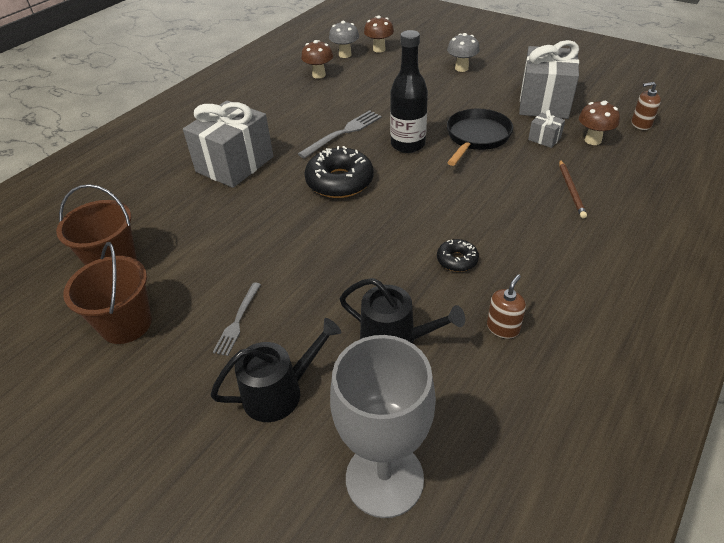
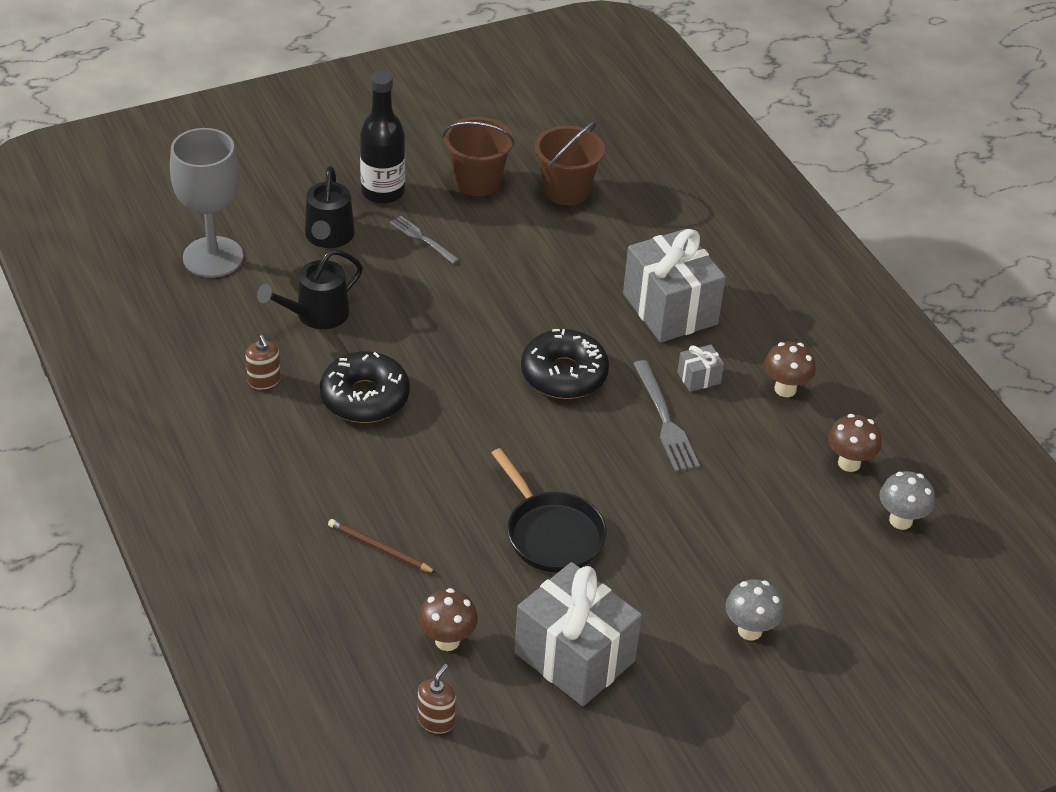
camera: 115 degrees right, 0 degrees up
brown mushroom [364,15,394,53] -> brown mushroom moved to [764,342,816,397]
black bottle [390,30,428,153] -> black bottle moved to [360,71,405,204]
black donut [437,239,479,272] -> black donut [320,351,410,423], size x1.93
grey gift [528,110,565,148] -> grey gift moved to [677,345,724,392]

